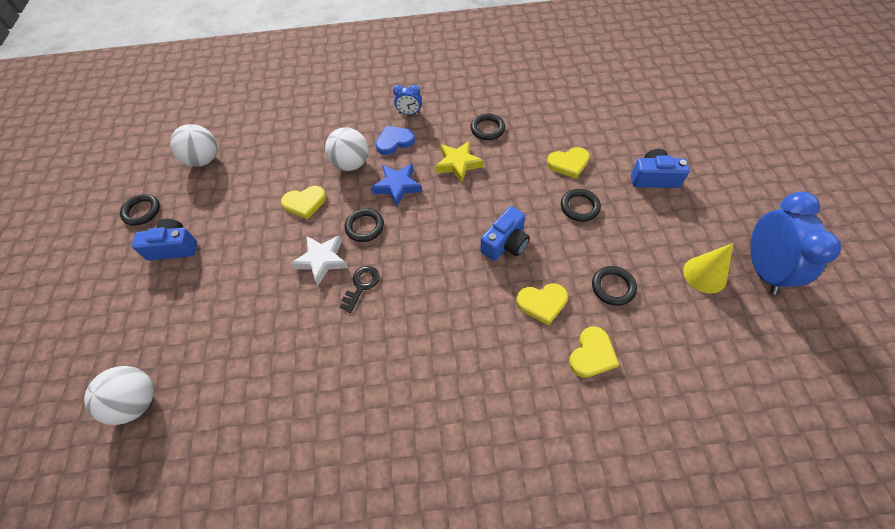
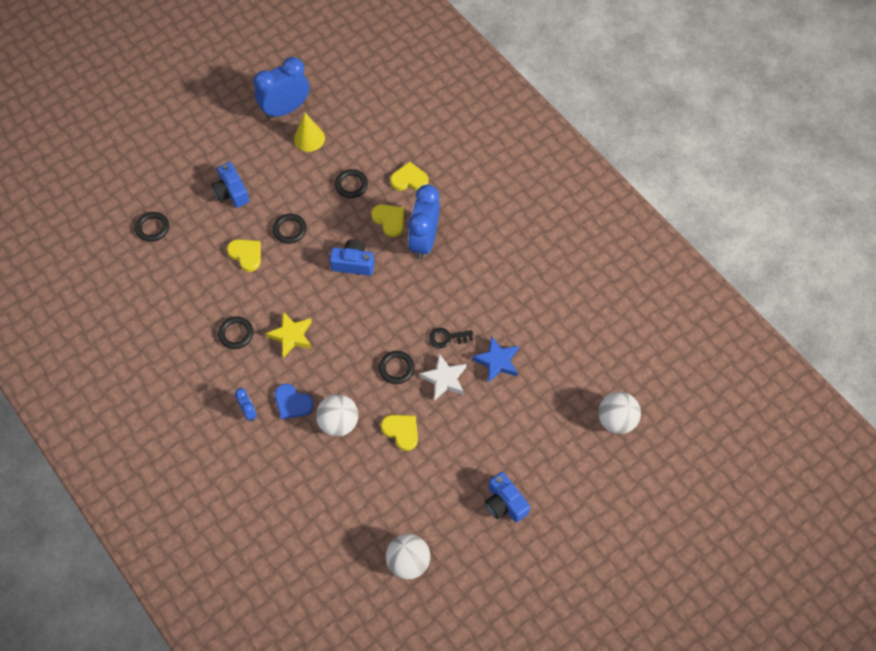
camera: 125 degrees left, 5 degrees up
black ring [120,194,160,226] -> black ring moved to [135,212,169,242]
blue star [371,164,422,207] -> blue star moved to [472,336,519,383]
none -> blue clock [408,184,440,260]

